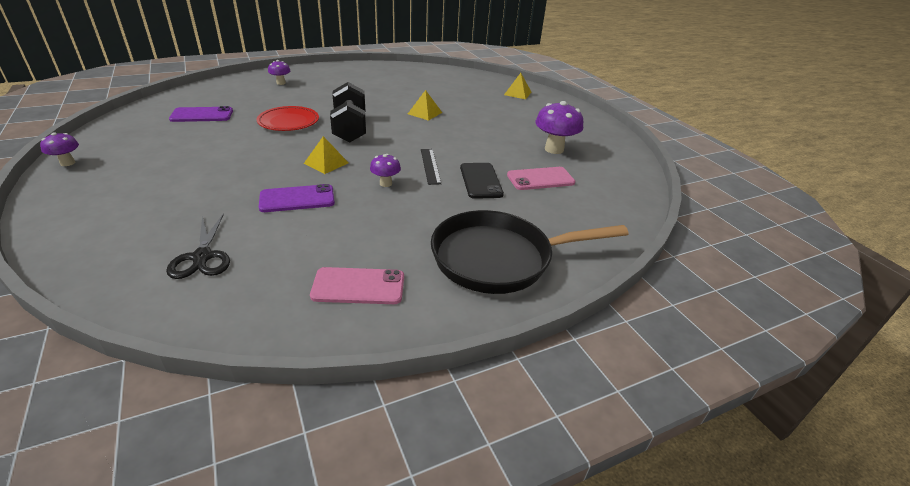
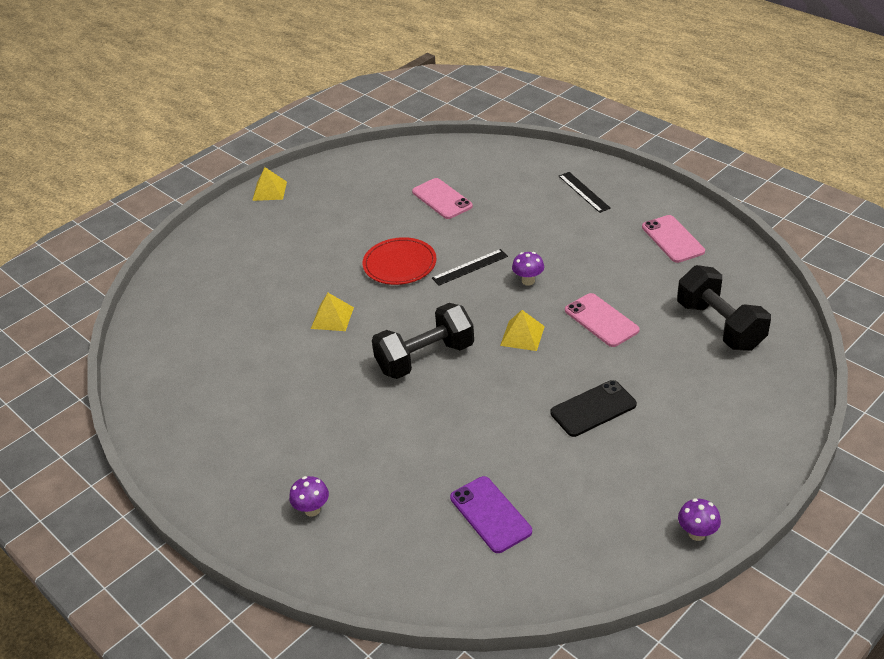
camera: 105 degrees left, 5 degrees up
black scissors [166,213,230,279] -> black dumbbell [677,265,771,351]
red plate [257,106,319,131] -> red plate moved to [363,237,437,285]
purple phone [259,184,335,212] -> pink phone [565,293,640,347]
black pan [431,210,628,294] -> black ruler [559,172,611,213]
black phone [460,163,504,199] -> black phone moved to [550,380,637,437]
yellow pyramid [504,73,532,99] -> yellow pyramid moved to [252,167,287,201]
purple mushroom [535,101,583,154] -> none

